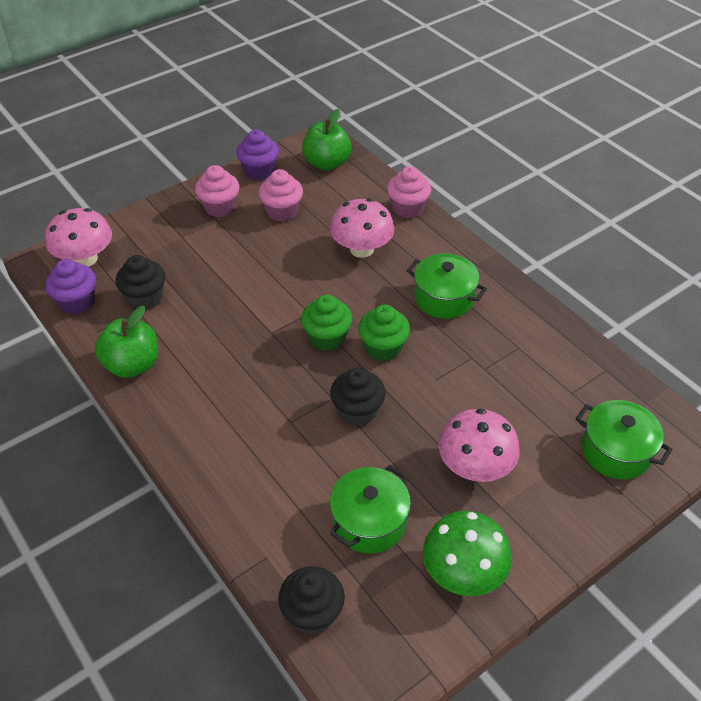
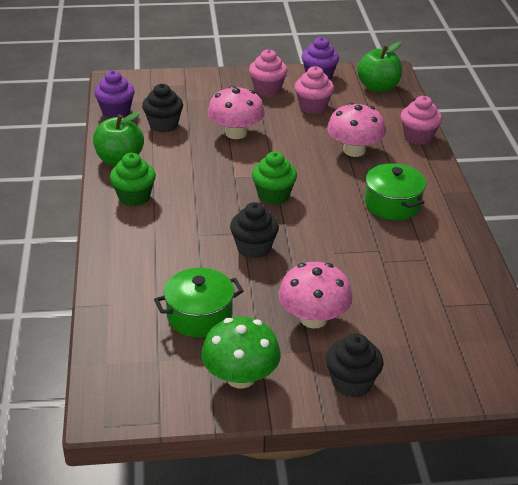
camera: 30 degrees right, 10 degrees down
pink mushroom [45,208,112,267] -> pink mushroom moved to [207,86,265,139]
black cupcake [278,566,345,635] -> black cupcake moved to [326,333,383,398]
green cupcake [358,304,410,361] -> green cupcake moved to [110,153,156,206]
green pot [576,400,672,479] -> none

